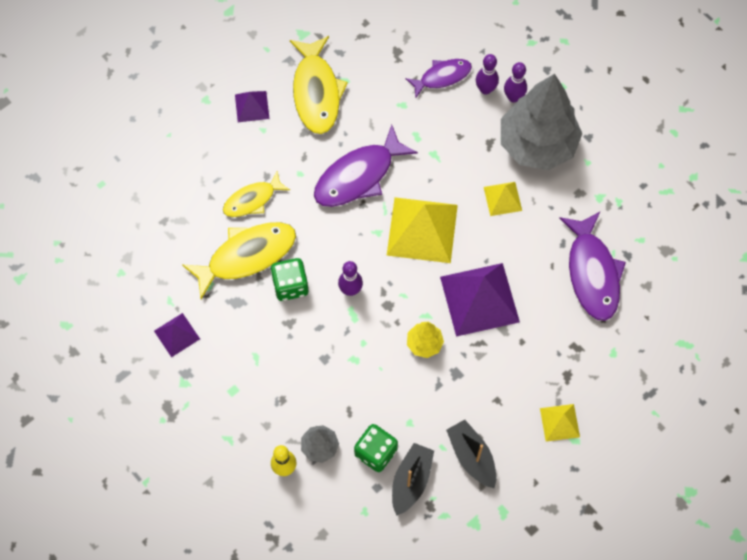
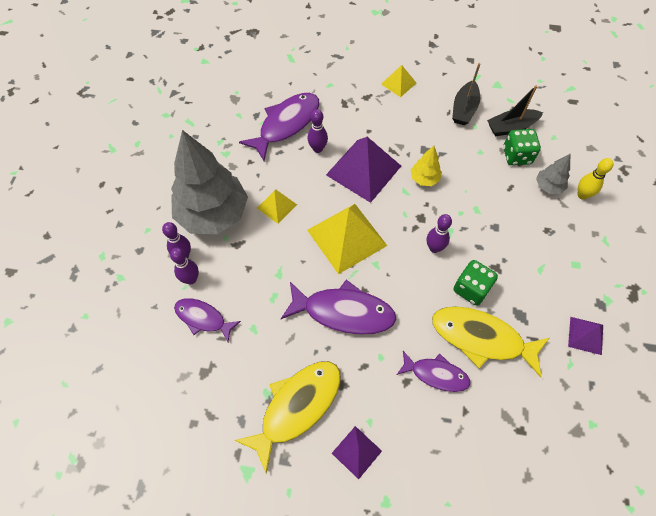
camera: 130 degrees left, 5 degrees down
yellow fish [223,171,290,217] -> purple fish [396,351,471,392]
none -> purple bowling pin [307,109,328,153]

